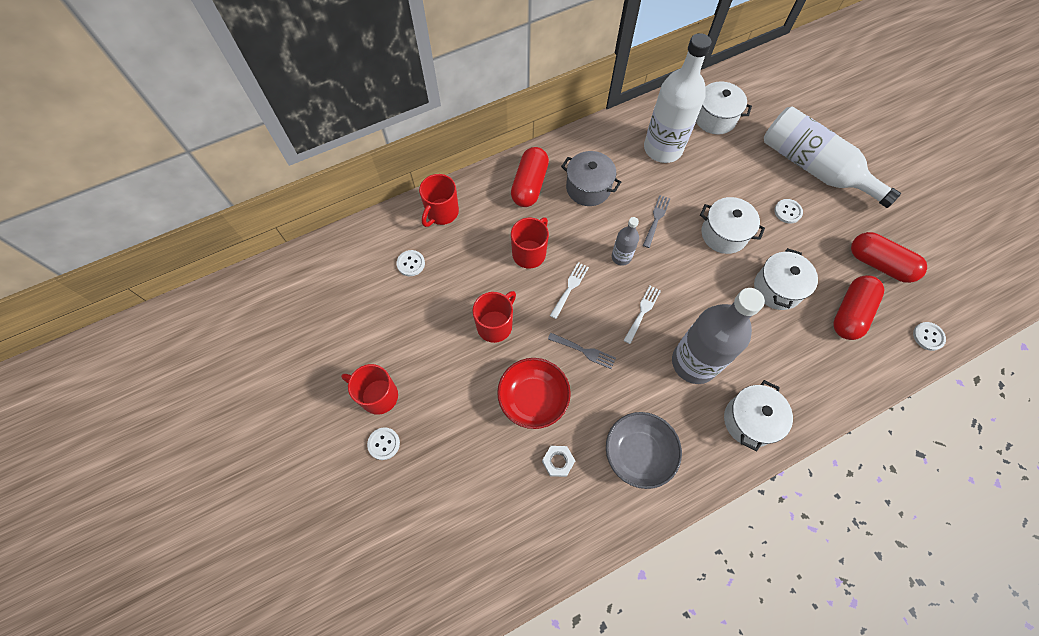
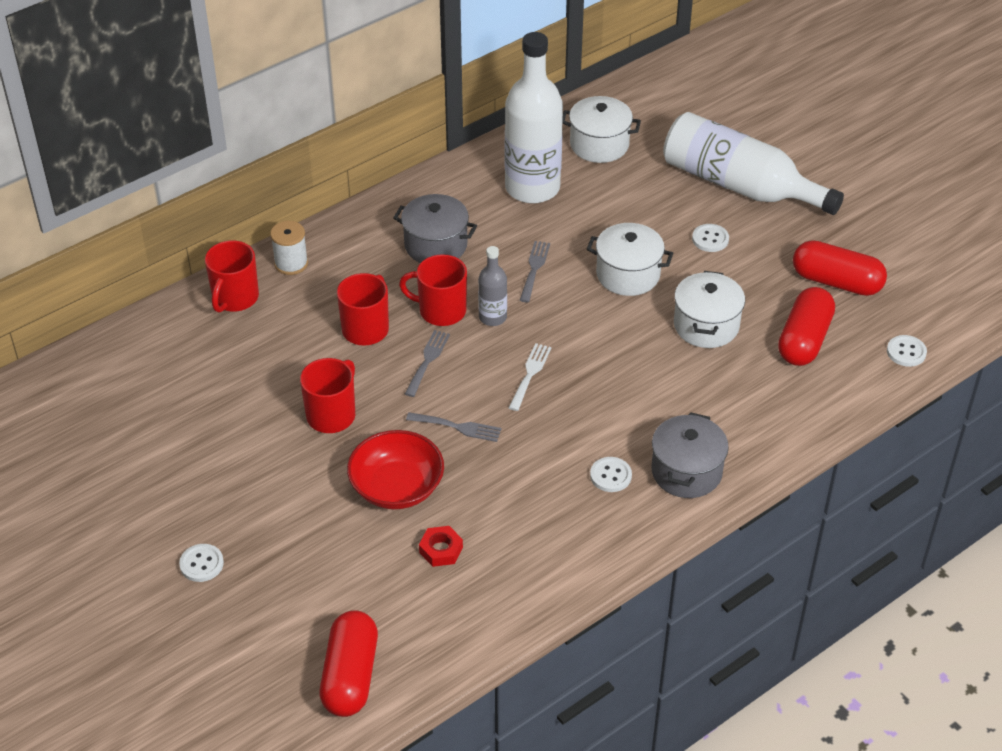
camera: 10 degrees left, 20 degrees down
red mug [341,364,398,415] -> red mug moved to [399,254,467,326]
white button [397,250,425,276] -> white button moved to [590,457,632,492]
red capsule [511,147,549,207] -> red capsule moved to [320,610,378,717]
white nut [542,446,575,477] -> red nut [419,526,463,567]
white fork [550,262,589,319] -> grey fork [405,330,450,397]
grey bowl [606,412,682,489] -> none
grey bottle [672,288,765,384] -> none
white pot [724,380,793,451] -> grey pot [651,412,729,498]
none -> white spool [270,221,308,275]

